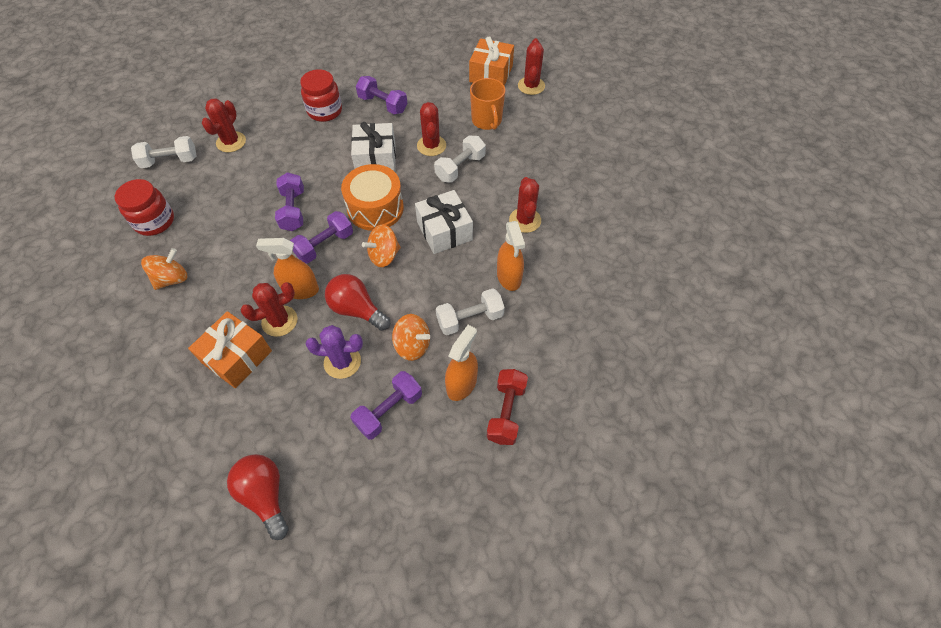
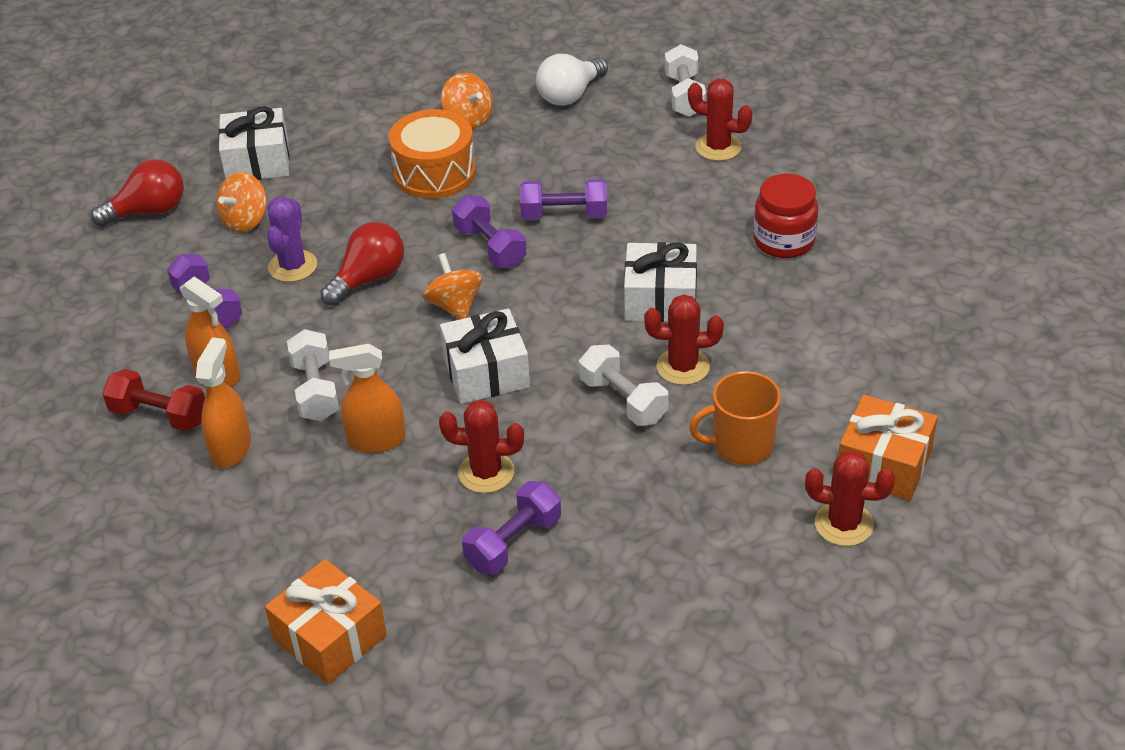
camera: 100 degrees right, 15 degrees down
red jar [115,179,174,236] -> white light bulb [536,54,608,106]
orange gift [188,311,272,388] -> orange gift moved to [265,559,387,684]
red cactus [241,282,298,337] -> none
orange spray bottle [256,238,319,299] -> orange spray bottle moved to [196,338,251,468]
orange drum [341,164,404,231] -> orange drum moved to [389,109,476,199]
purple dumbbell [356,76,407,114] -> purple dumbbell moved to [462,481,561,574]
orange spinning top [392,314,430,361] -> orange spinning top moved to [216,172,267,232]
none -> white gift [218,106,290,180]

